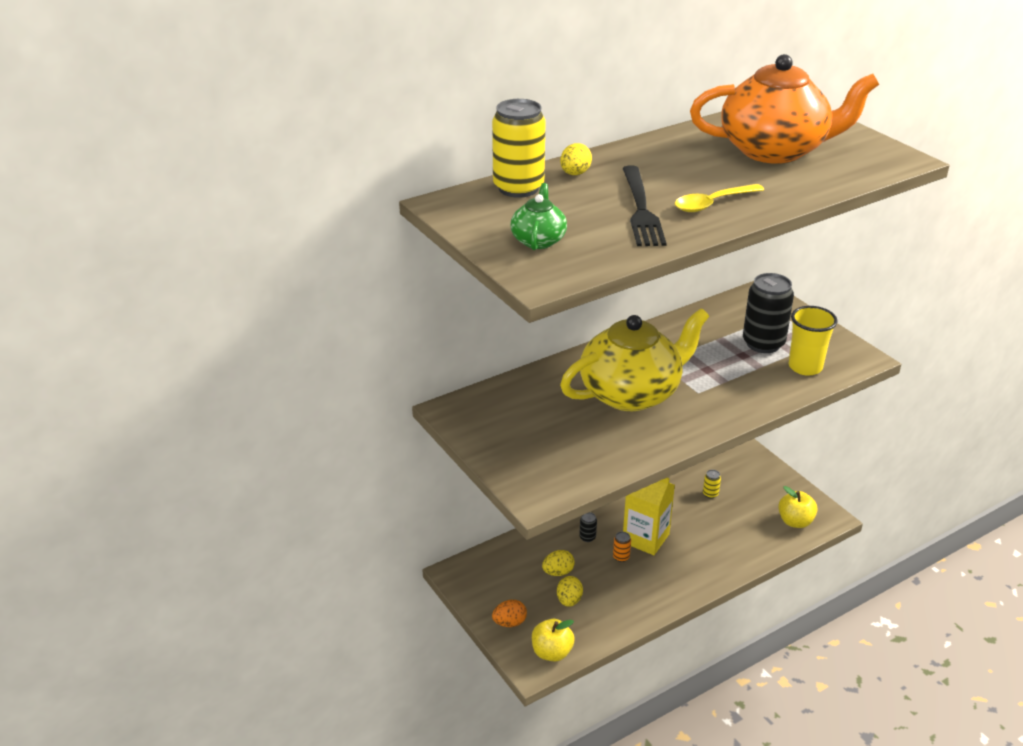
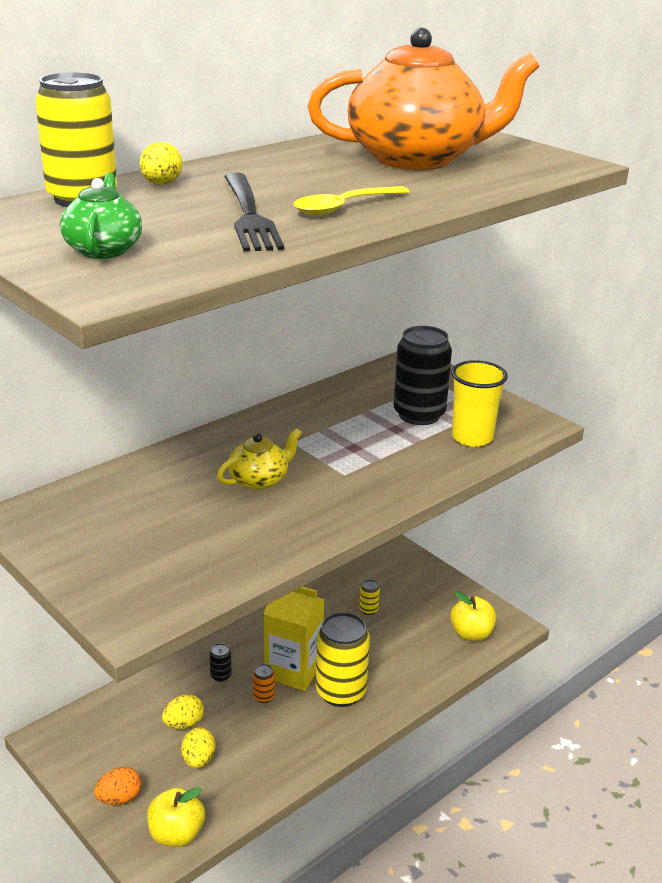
camera: 10 degrees left, 5 degrees down
yellow teapot [560,308,709,411] -> yellow teapot [217,428,302,490], size x0.46
none -> yellow can [316,612,370,707]

